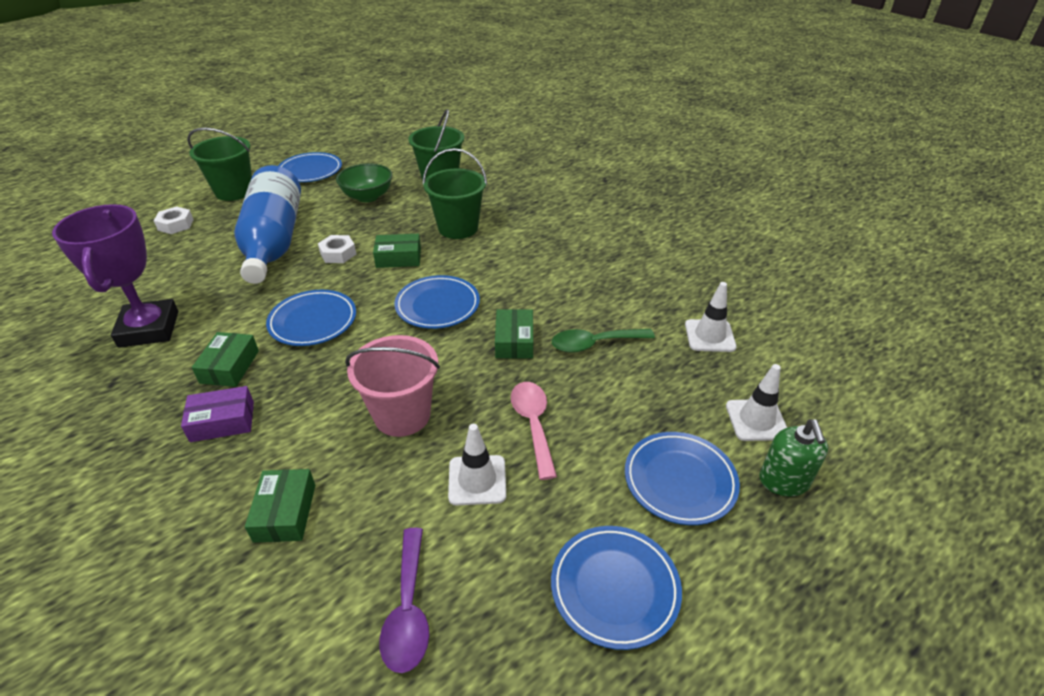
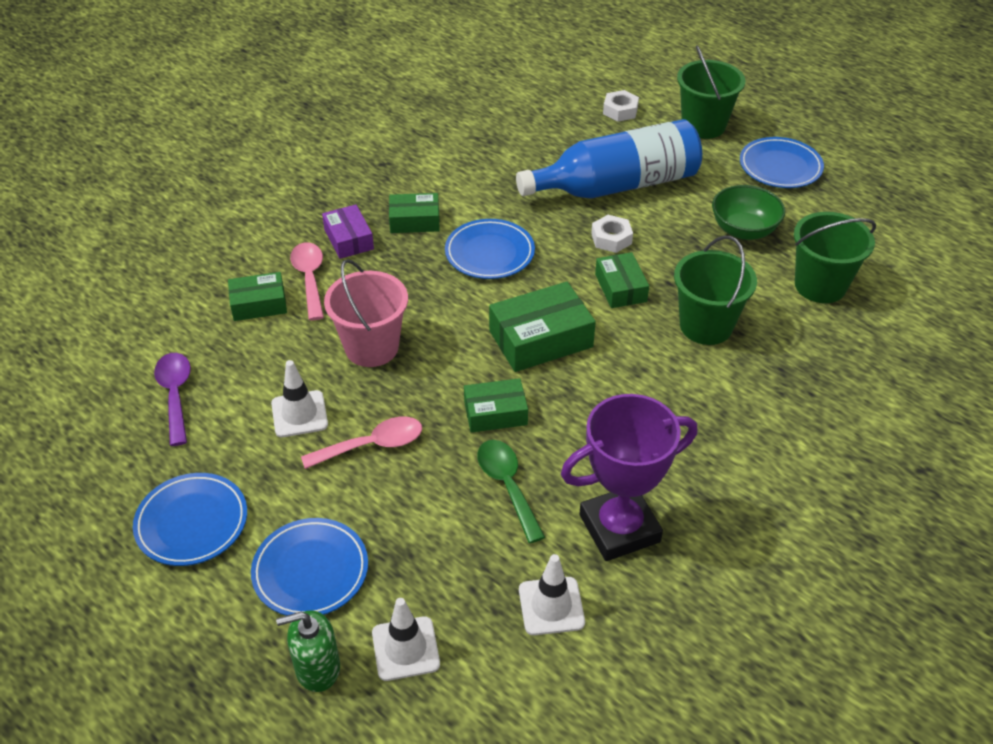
camera: 80 degrees right, 5 degrees up
purple trophy [52,204,178,348] -> purple trophy moved to [561,394,697,561]
purple spoon [379,528,429,673] -> purple spoon turned 90 degrees clockwise [154,353,191,446]
blue plate [395,275,480,329] -> green box [489,282,596,372]
none -> pink spoon [290,242,324,320]

